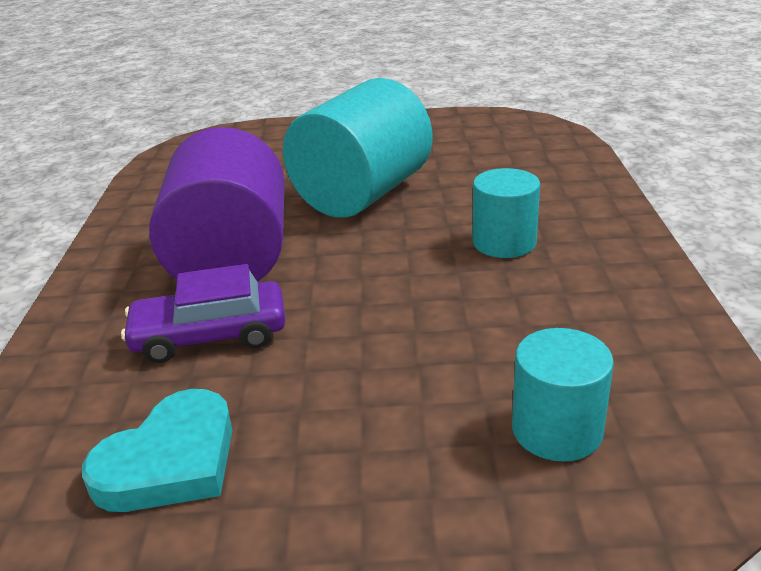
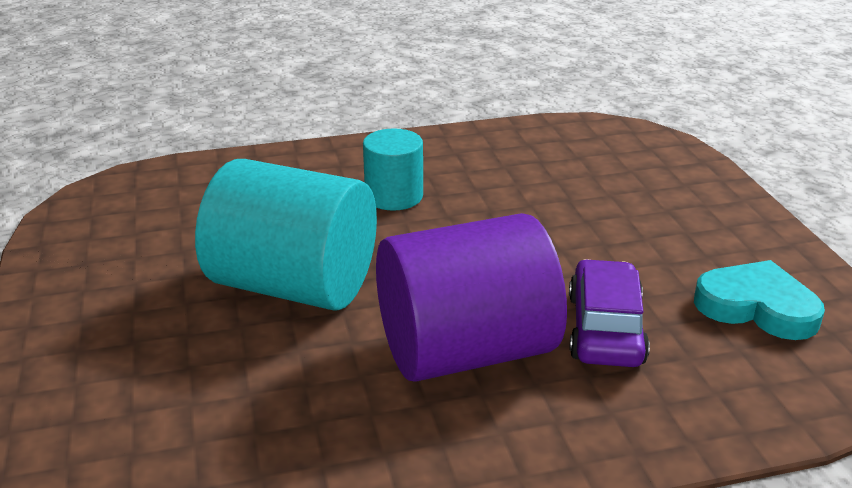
camera: 105 degrees left, 0 degrees up
purple car [121,264,286,363] -> purple car turned 150 degrees counterclockwise [569,259,650,367]
turquoise cylinder [512,328,614,462] -> none

